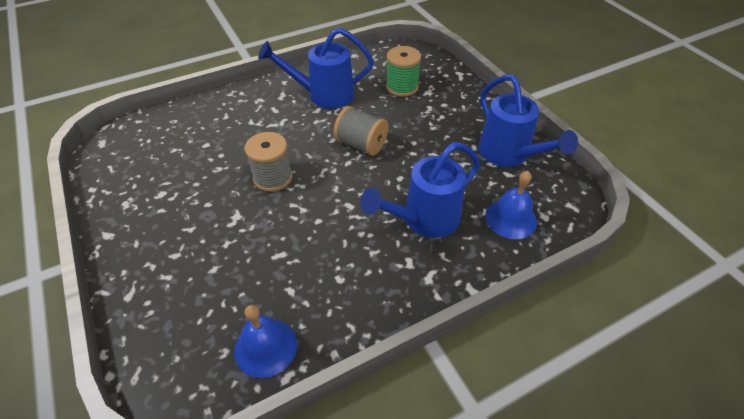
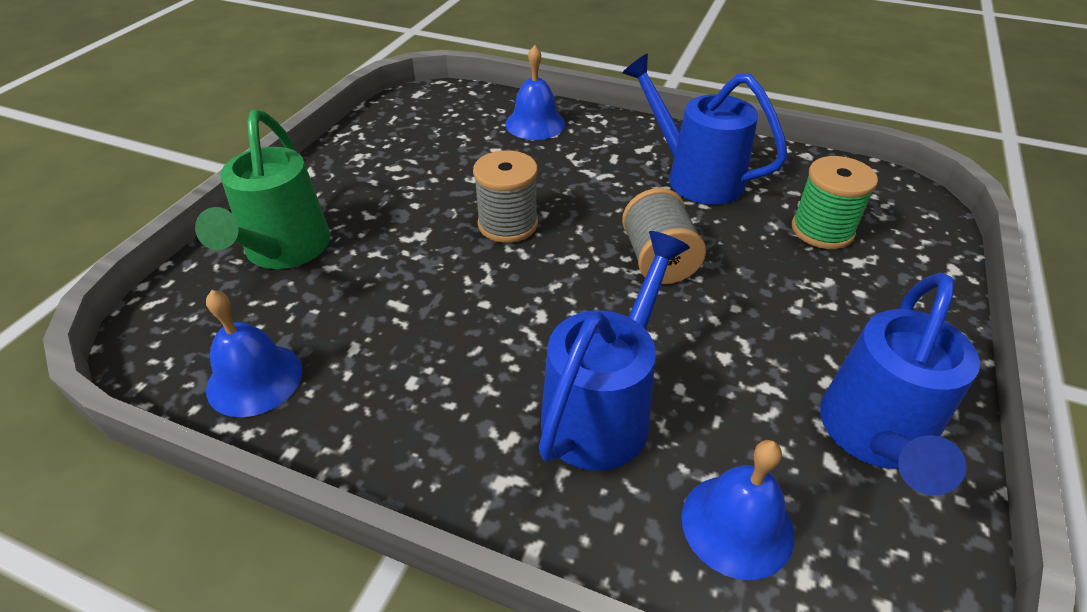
camera: 50 degrees right, 5 degrees down
blue watering can [360,142,480,238] -> blue watering can turned 105 degrees clockwise [539,231,690,471]
none -> green watering can [195,110,331,269]
none -> blue bell [505,45,565,140]

